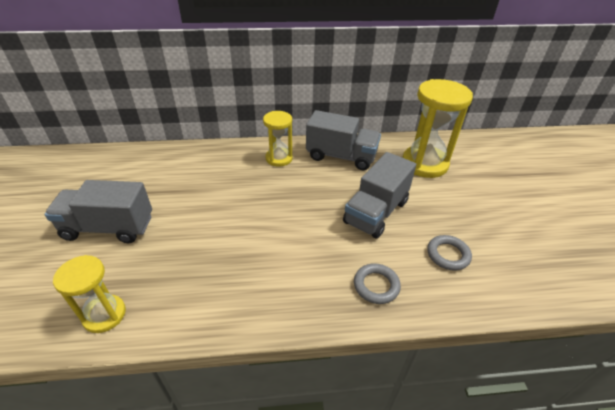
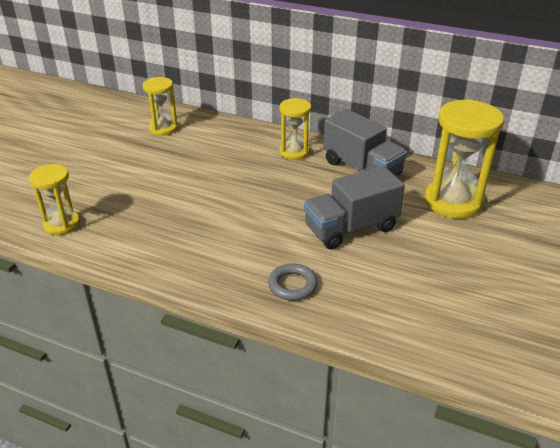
camera: 30 degrees right, 5 degrees down
grey truck [45,180,152,243] -> none
grey ring [427,235,472,271] -> none
none -> yellow hourglass [143,77,178,136]

